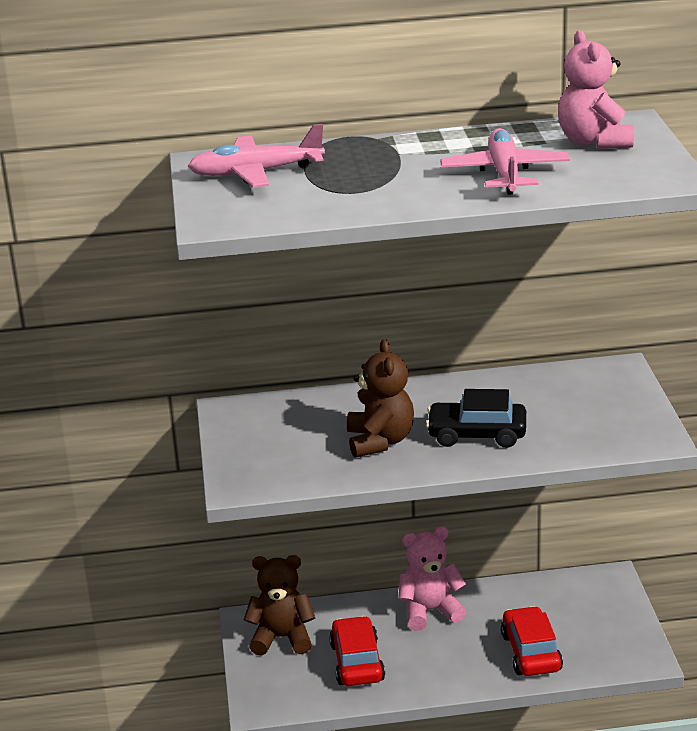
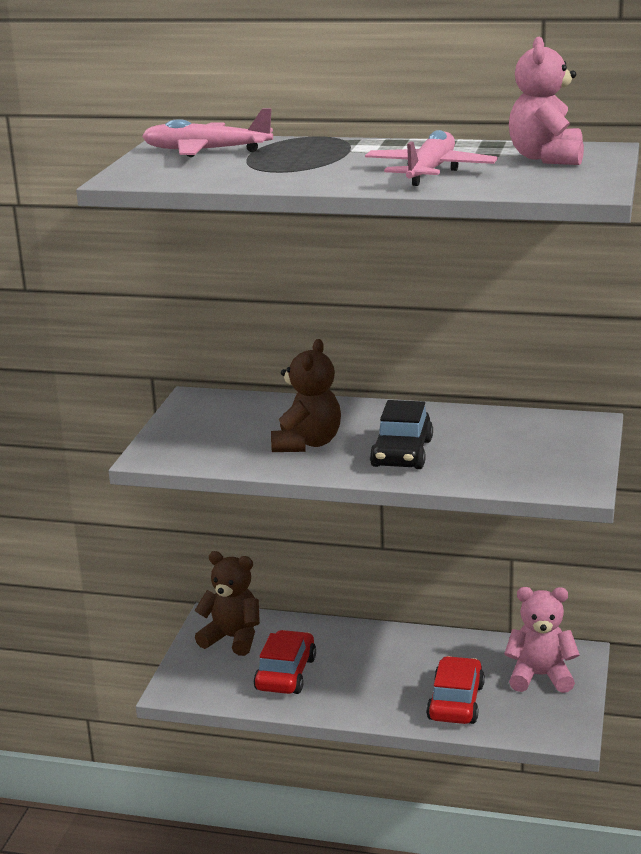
camera: 20 degrees right, 5 degrees down
pink teddy bear [398,527,466,631] -> pink teddy bear moved to [504,587,580,693]
black car [426,389,526,448] -> black car turned 105 degrees counterclockwise [370,400,433,469]

